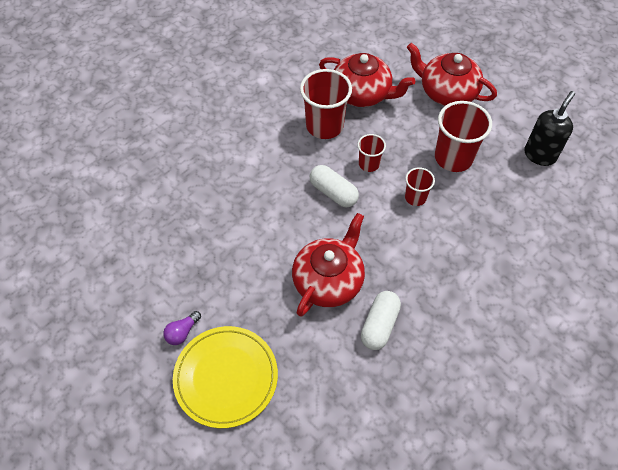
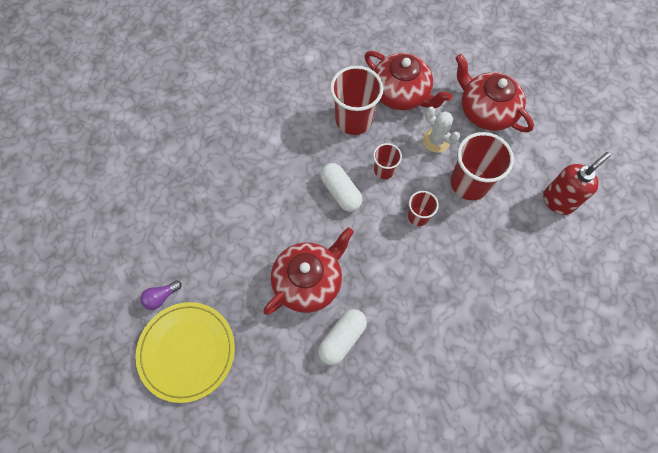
camera: 15 degrees right, 10 degrees up
black soap dispenser [524,91,575,166] -> red soap dispenser [543,152,611,215]
none -> white cactus [423,106,460,153]

